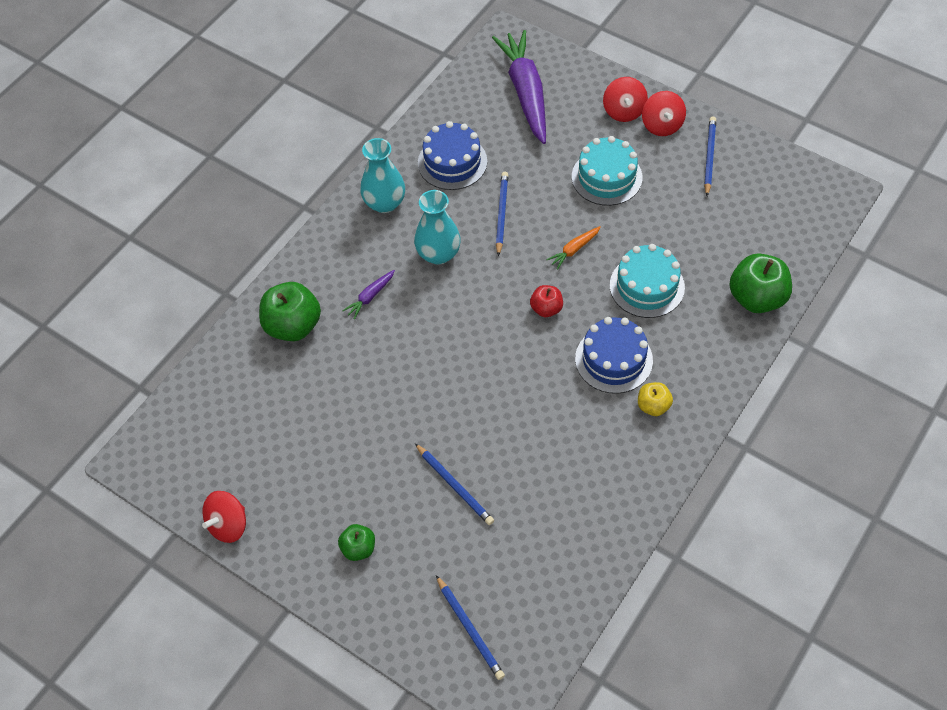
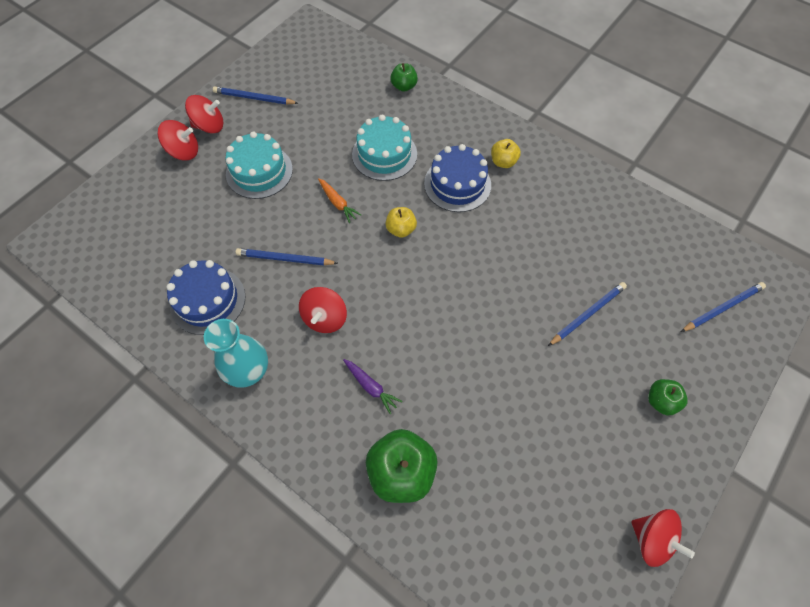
camera: 90 degrees left, 5 degrees up
turquoise vase [414,190,461,265] -> red spinning top [299,287,347,333]
purple carrot [492,30,546,144] -> none
red apple [530,285,563,317] -> yellow apple [386,207,417,238]
green apple [729,253,792,313] -> green apple [390,63,418,92], size x0.55

